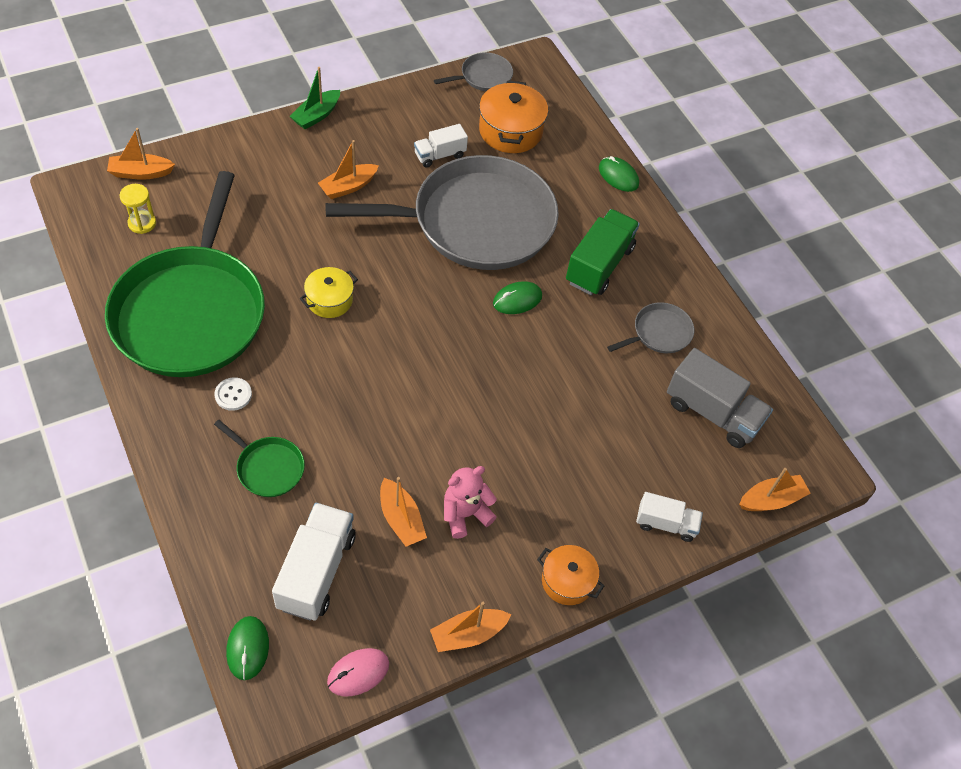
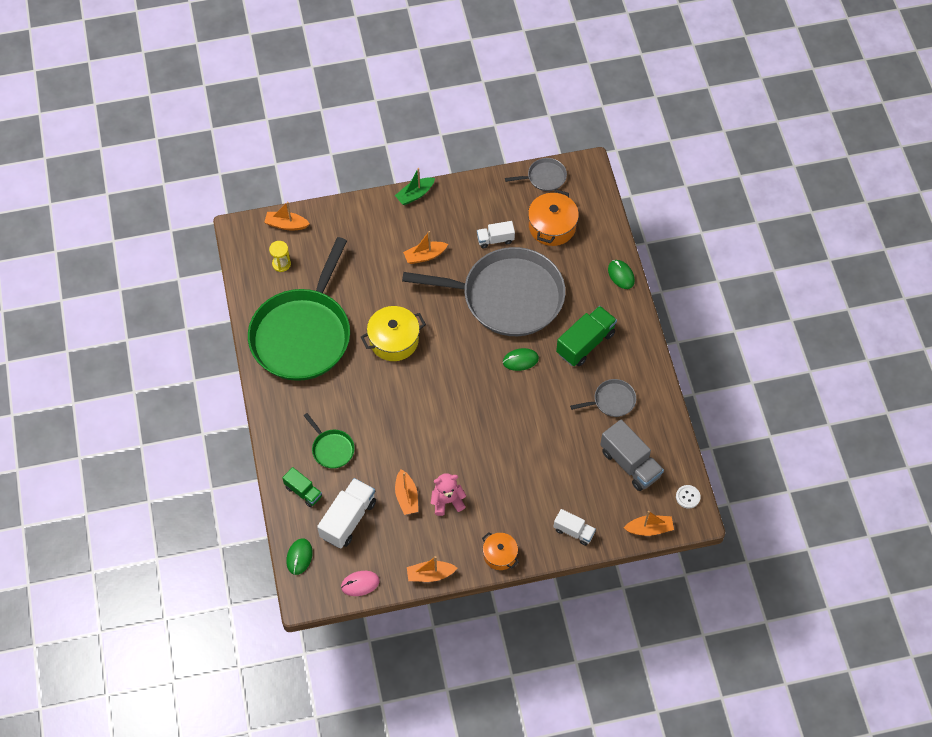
camera: 20 degrees right, 5 degrees up
white button [214,377,252,411] -> white button moved to [676,485,701,508]
yellow pot [299,267,358,318] -> yellow pot [361,306,426,361], size x1.58
none -> green truck [282,467,322,507]

